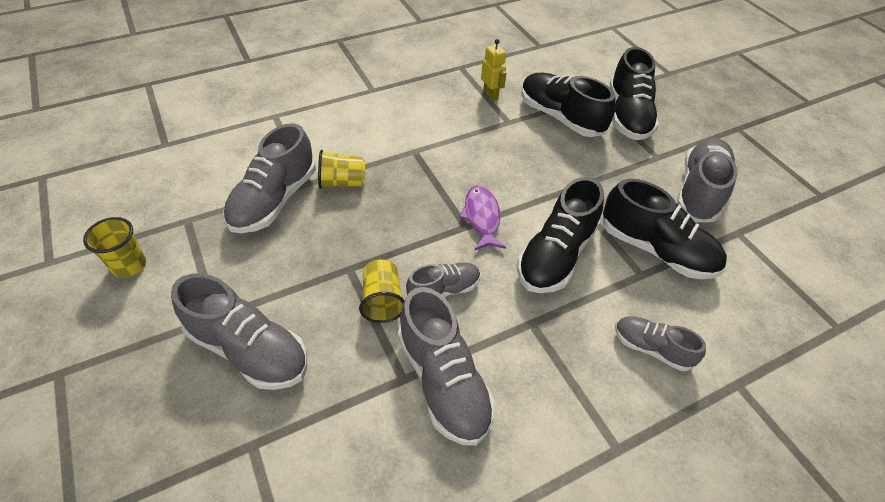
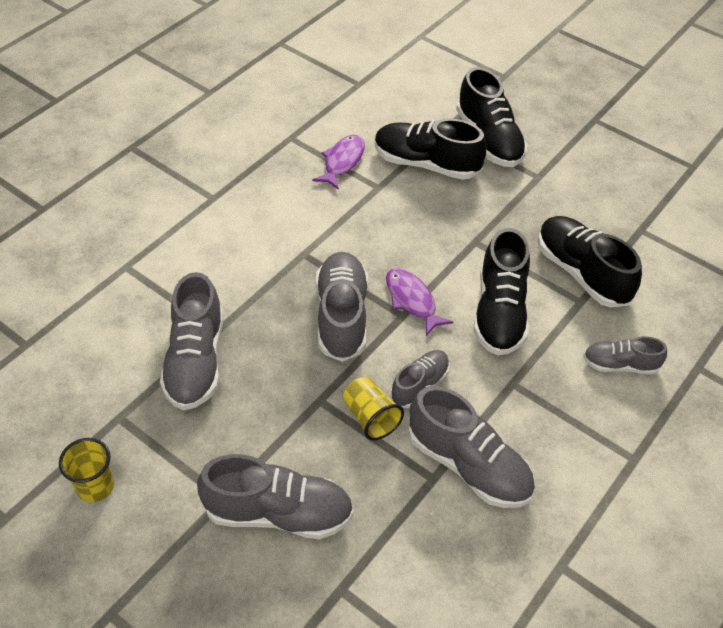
camera: 25 degrees left, 0 degrees up
yellow cup [318,150,365,189] -> none
yellow robot [481,39,507,101] -> purple fish [312,135,365,190]
black shoe [603,179,727,279] -> black shoe turned 135 degrees counterclockwise [538,216,642,308]
grey shoe [677,138,737,222] -> grey shoe moved to [316,252,368,362]

